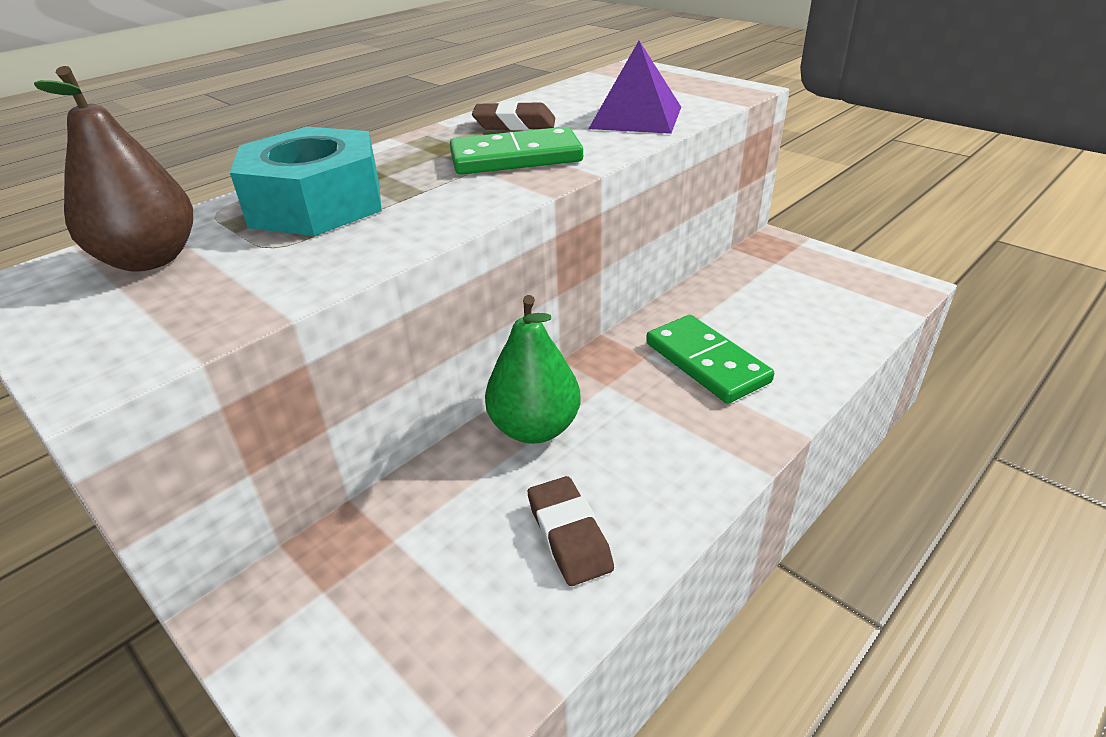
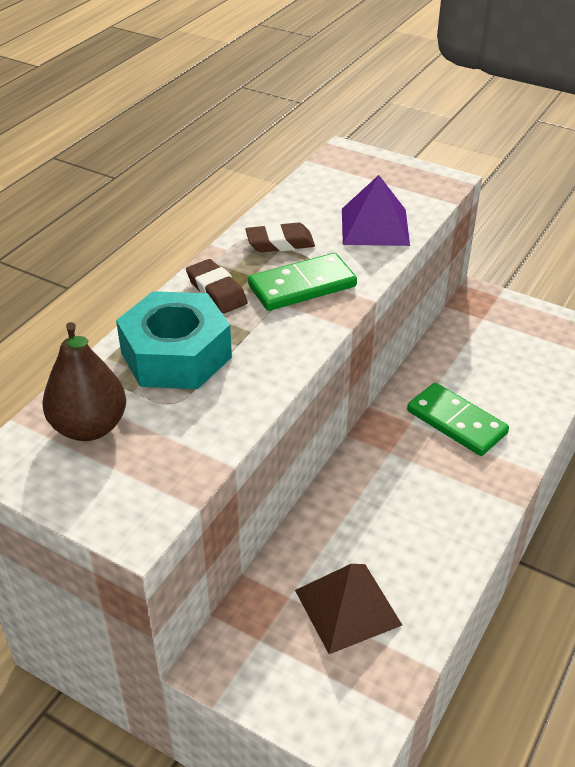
camera: 15 degrees left, 5 degrees up
green pear [485,295,581,444] -> none
brown eraser [528,476,614,586] -> brown eraser moved to [186,259,248,313]
none -> brown pyramid [295,564,402,654]

